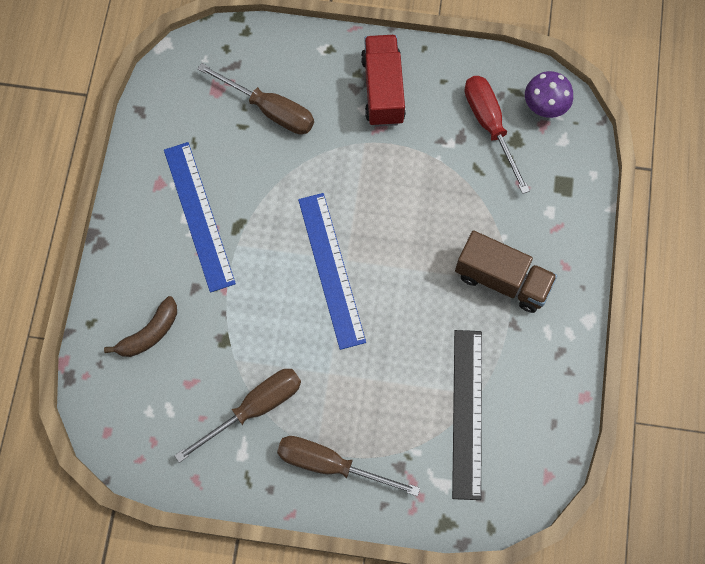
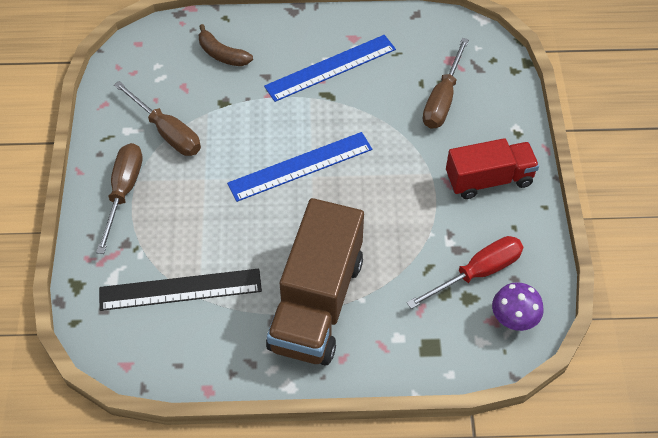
camera: 80 degrees right, 15 degrees down
brown truck [455,230,557,313] -> brown truck [266,198,364,366], size x1.60

